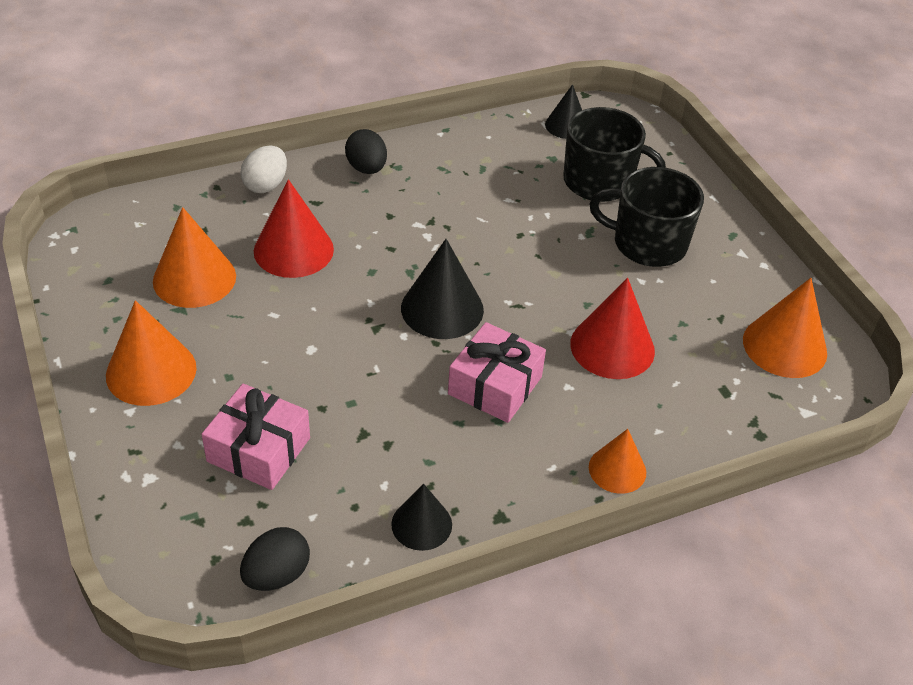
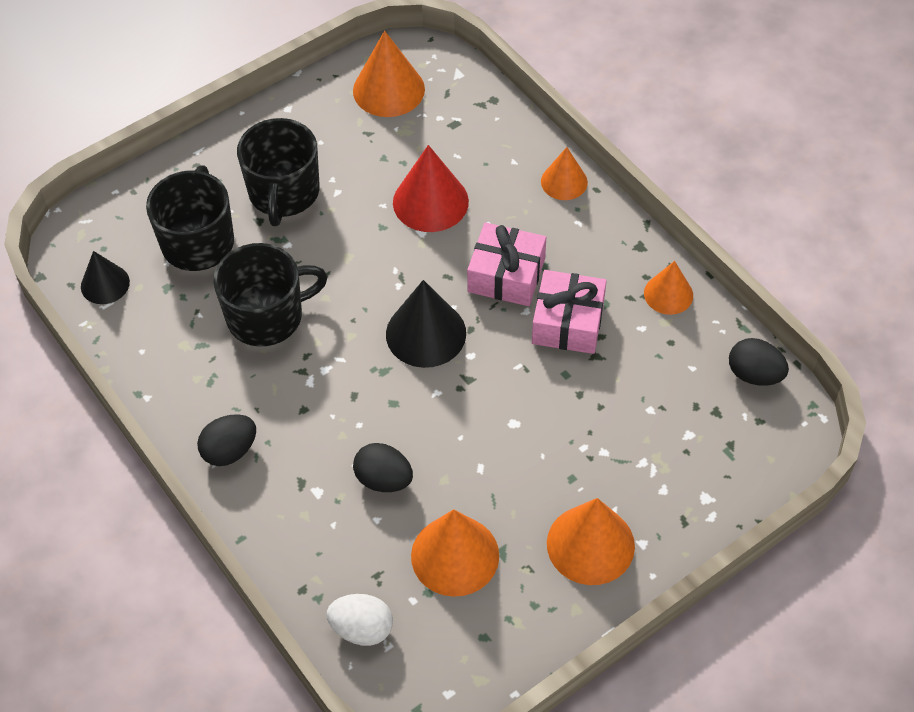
camera: 100 degrees left, 10 degrees up
pink gift [201,384,310,490] -> pink gift moved to [532,270,607,354]
white egg [240,146,287,193] -> white egg moved to [327,594,393,646]
red cone [254,179,334,278] -> black egg [353,443,413,492]
black cone [391,484,452,551] -> orange cone [644,261,693,315]
none -> black mug [213,243,328,347]

